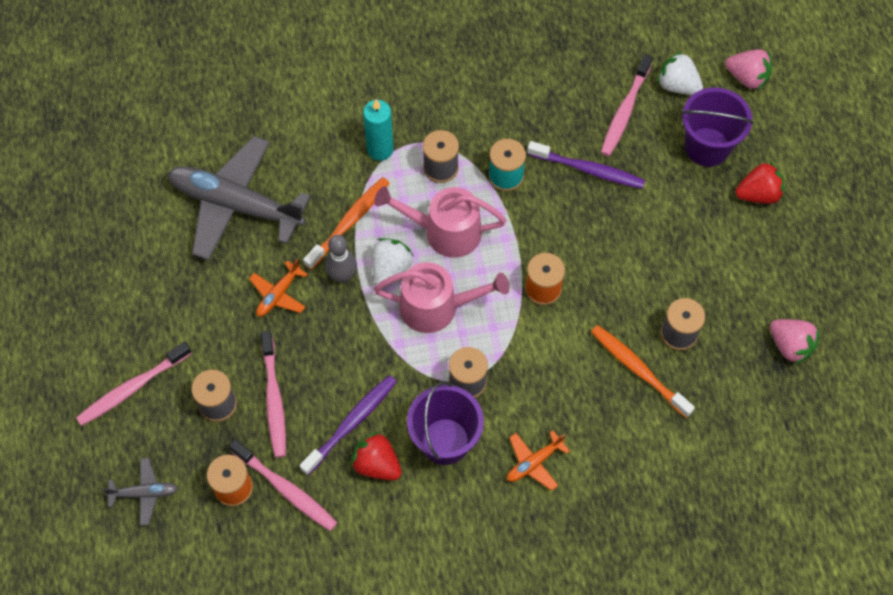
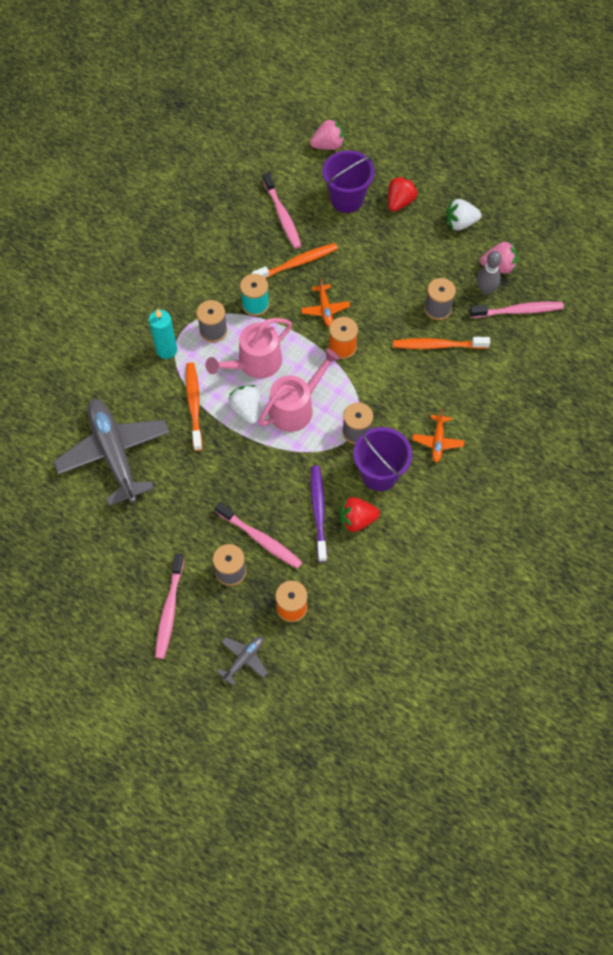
camera: 45 degrees left, 0 degrees up
grey plane [168,136,311,261] -> grey plane turned 90 degrees clockwise [53,399,170,506]
pink toothbrush [229,439,337,531] -> pink toothbrush moved to [470,302,564,318]
orange plane [249,259,308,317] -> orange plane moved to [301,278,350,327]
grey bowling pin [325,235,357,283] -> grey bowling pin moved to [477,251,502,295]
purple toothbrush [527,141,645,189] -> orange toothbrush [251,243,338,278]
white strawberry [657,51,703,95] -> white strawberry moved to [446,199,481,230]

